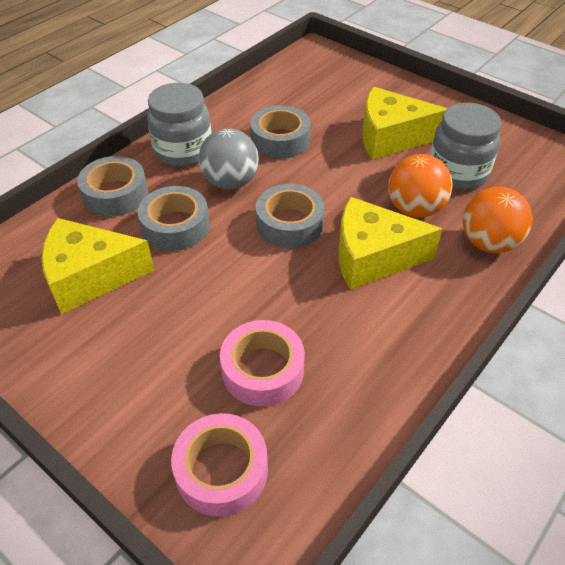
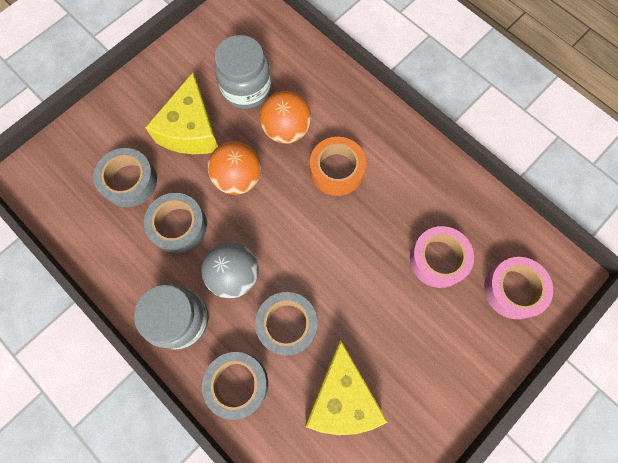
camera: 85 degrees left, 25 degrees up
grey tape [256,184,325,248] -> grey tape moved to [93,148,157,207]
yellow cheese [338,197,442,290] -> orange tape [310,137,366,196]
orange ball [462,187,532,253] -> orange ball moved to [208,141,261,195]

